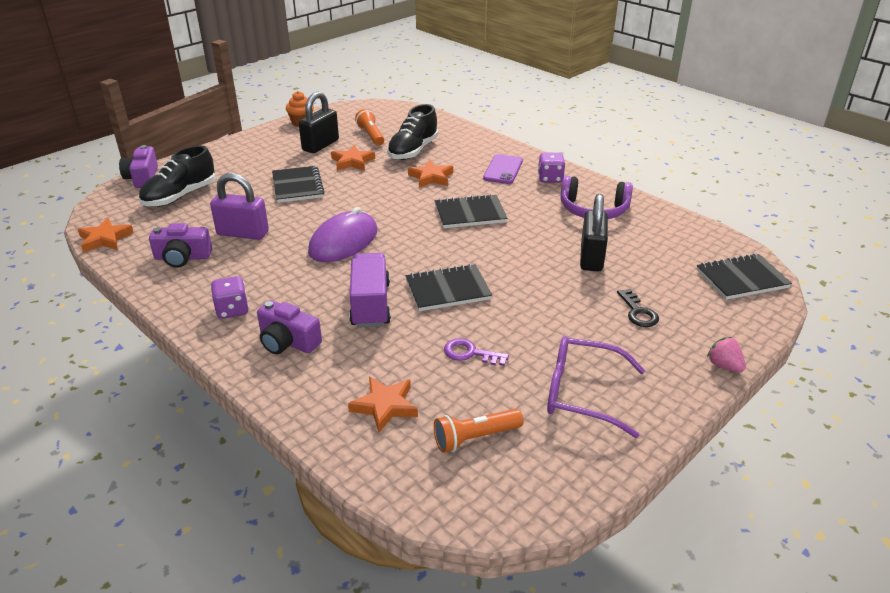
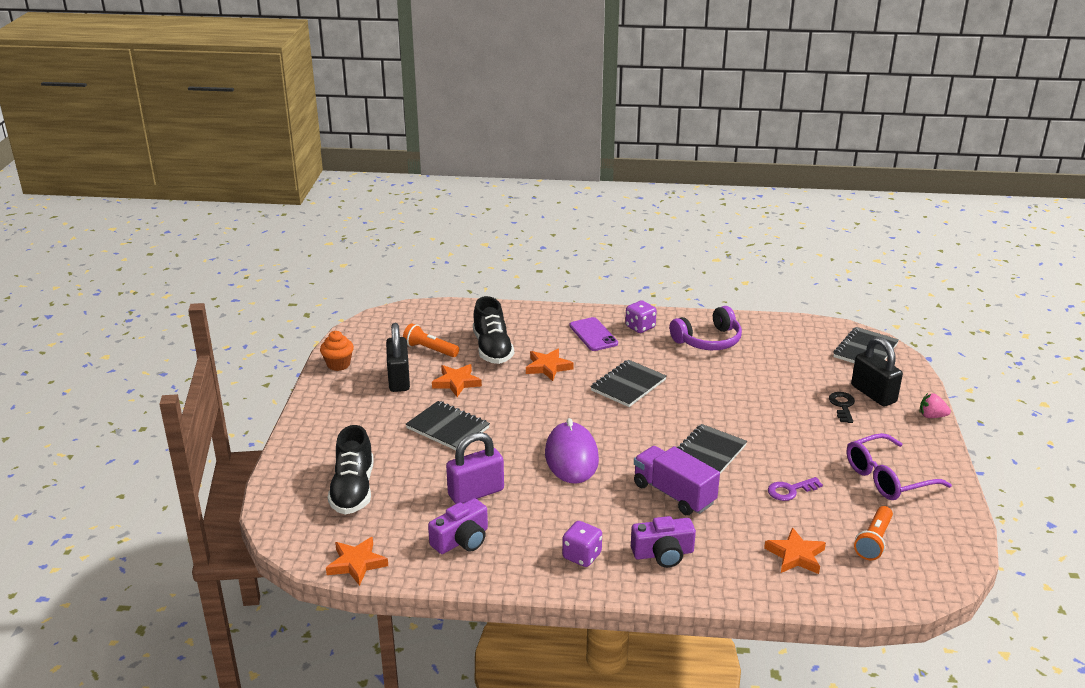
camera: 40 degrees left, 5 degrees down
purple camera [119,145,158,188] -> none
black padlock [580,194,608,271] -> black padlock moved to [851,337,903,407]
black key [617,289,659,327] -> black key turned 120 degrees counterclockwise [829,392,855,423]

